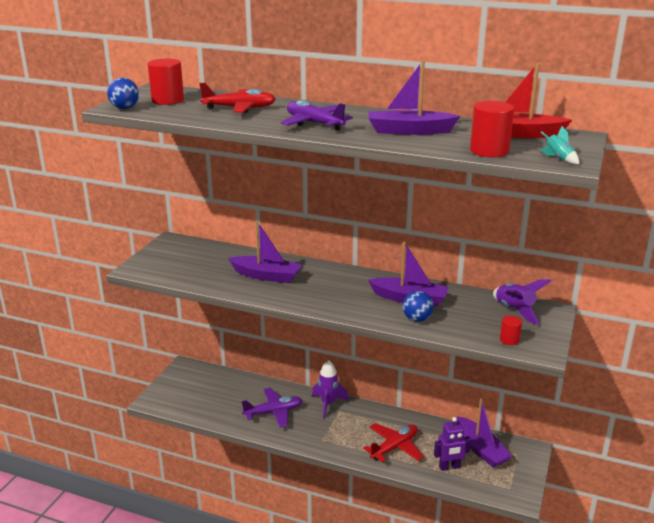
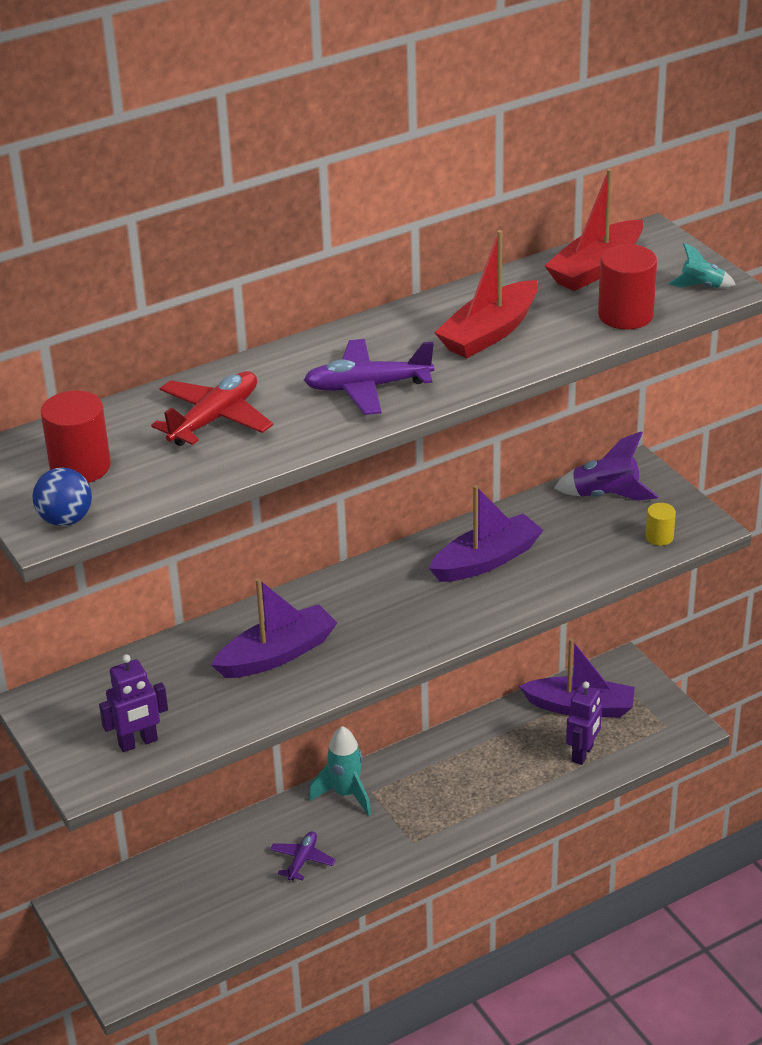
camera: 50 degrees left, 10 degrees up
purple plane [242,388,303,428] -> purple plane [270,831,336,881], size x0.60
purple rocket [312,360,349,418] -> turquoise rocket [309,726,371,816]
red plane [363,423,424,463] -> none
purple boat [368,60,460,135] -> red boat [434,230,538,358]
blue ball [403,291,434,322] -> none
red cylinder [500,316,522,345] -> yellow cylinder [645,503,676,546]
none -> purple robot [99,654,168,752]

